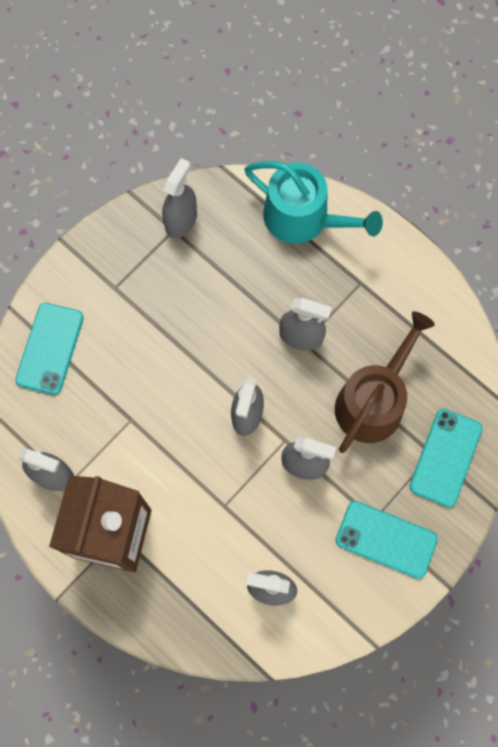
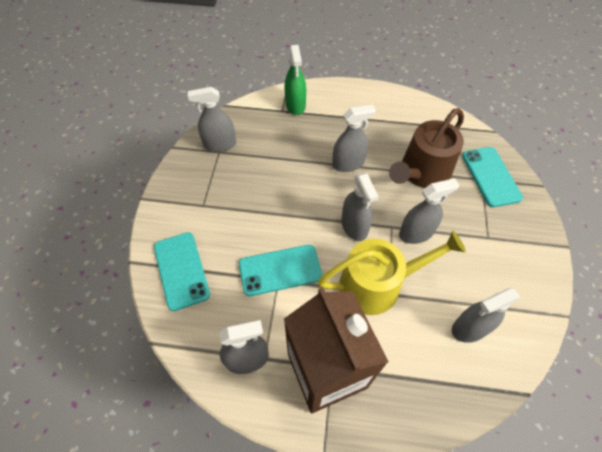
camera: 35 degrees left, 15 degrees down
grey spray bottle [162,158,197,238] -> grey spray bottle turned 90 degrees counterclockwise [188,87,236,152]
turquoise watering can [245,161,383,244] -> green spray bottle [284,45,306,115]
brown watering can [335,311,435,453] -> brown watering can turned 135 degrees counterclockwise [389,108,464,188]
turquoise phone [336,501,438,579] -> turquoise phone moved to [239,245,322,296]
none -> yellow watering can [318,231,466,315]

